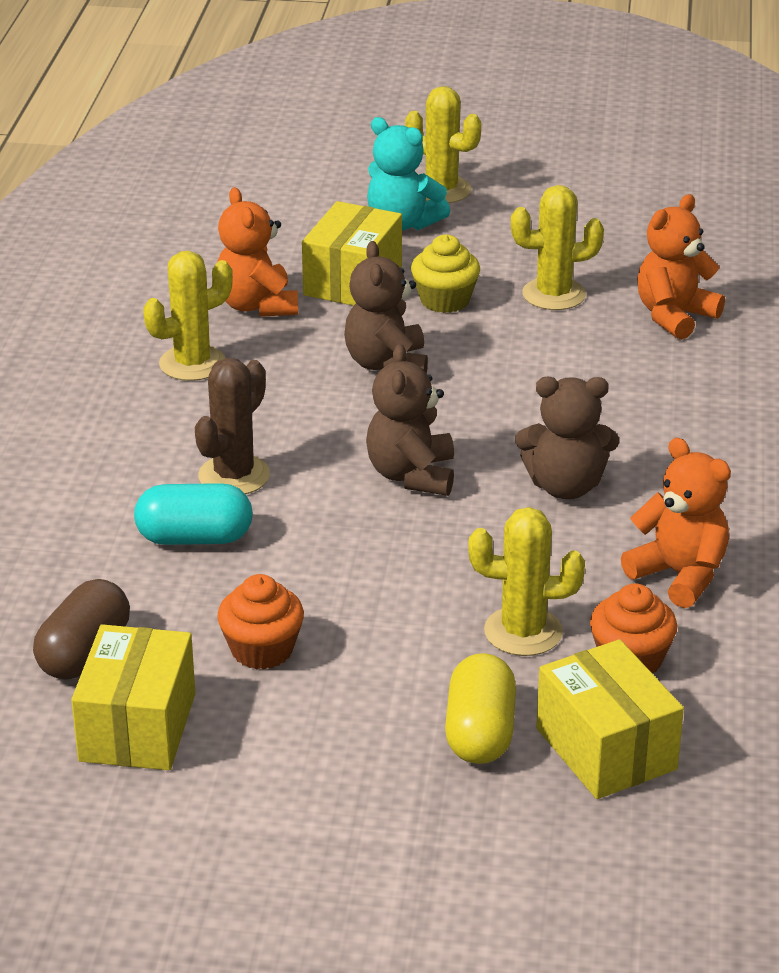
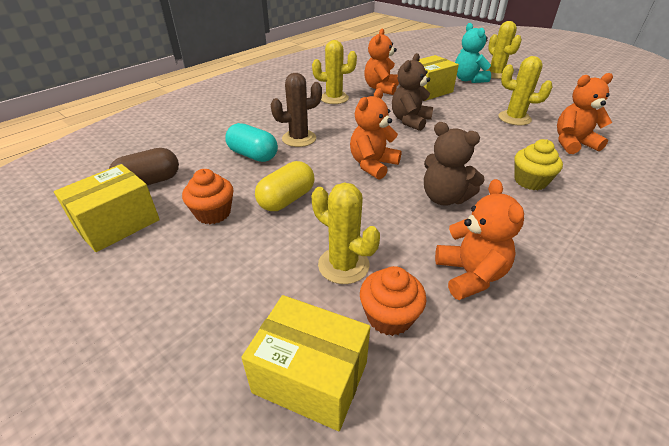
camera: 35 degrees right, 5 degrees up
brown teddy bear [366,344,454,496] -> orange teddy bear [350,88,402,180]
yellow cupcake [411,235,480,313] -> yellow cupcake moved to [514,139,563,190]
yellow capsule [445,653,516,764] -> yellow capsule moved to [255,161,314,211]
yellow box [536,639,684,799] -> yellow box turned 75 degrees counterclockwise [241,295,370,431]

